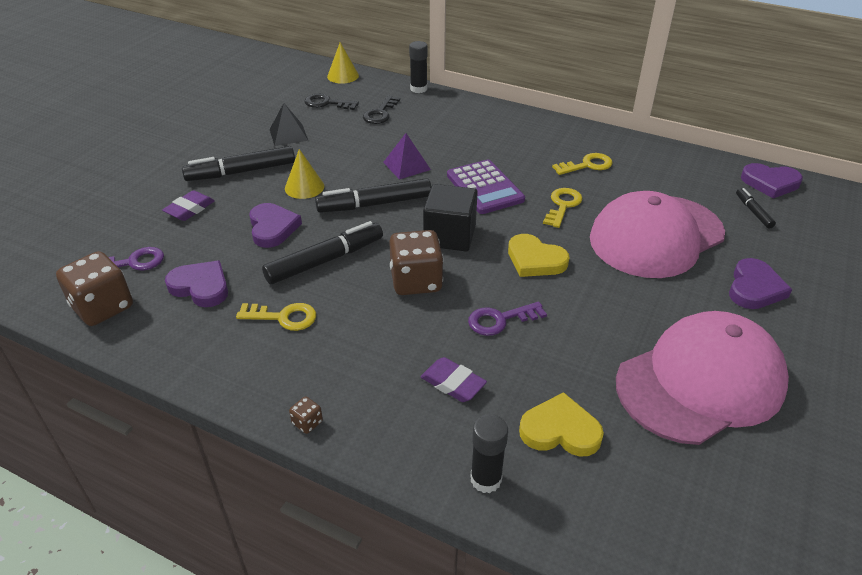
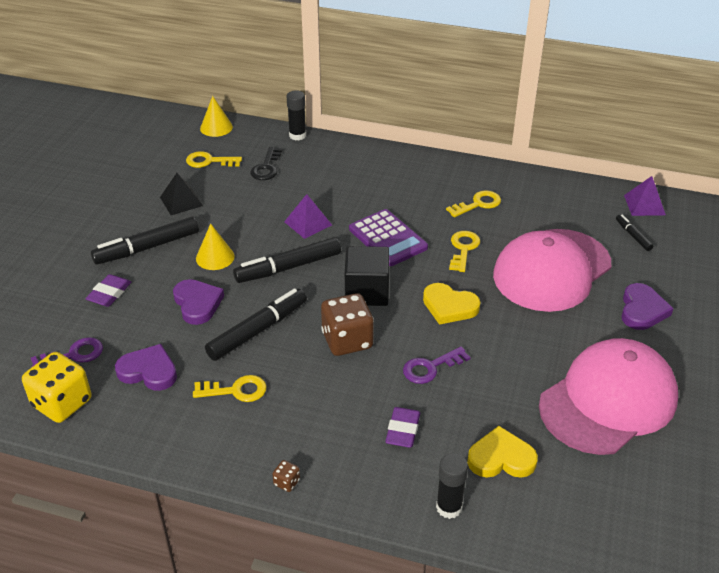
camera: 10 degrees left, 0 degrees up
brown dice [56,251,133,326] -> yellow dice [22,352,91,423]
black key [304,93,359,110] -> yellow key [186,151,242,168]
purple eraser [420,357,487,402] -> purple eraser turned 75 degrees clockwise [385,407,420,448]
purple heart [741,163,803,199] -> purple pyramid [624,176,666,216]

